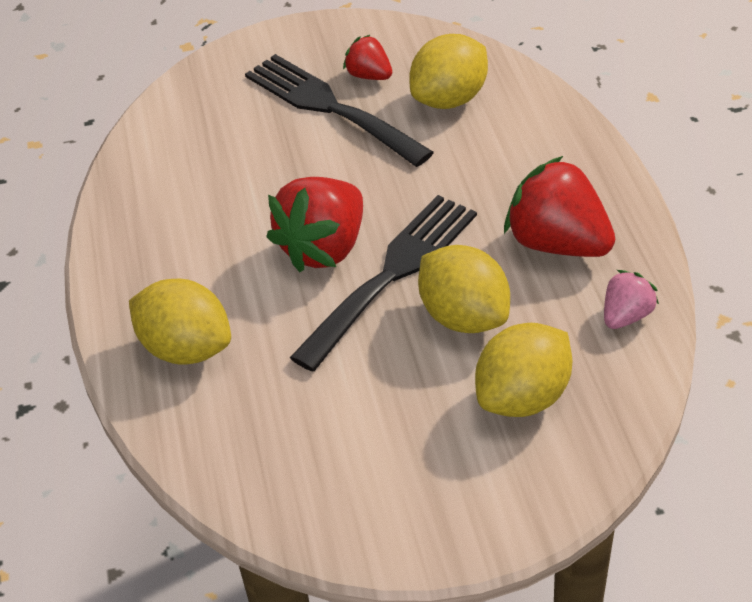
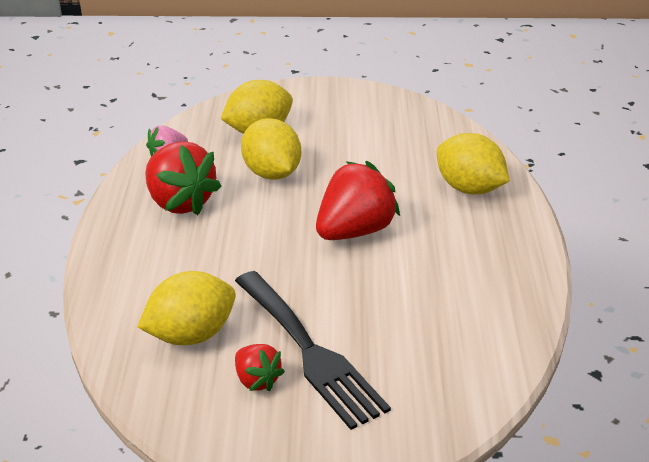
camera: 170 degrees left, 10 degrees down
black fork [290,195,477,372] -> none

